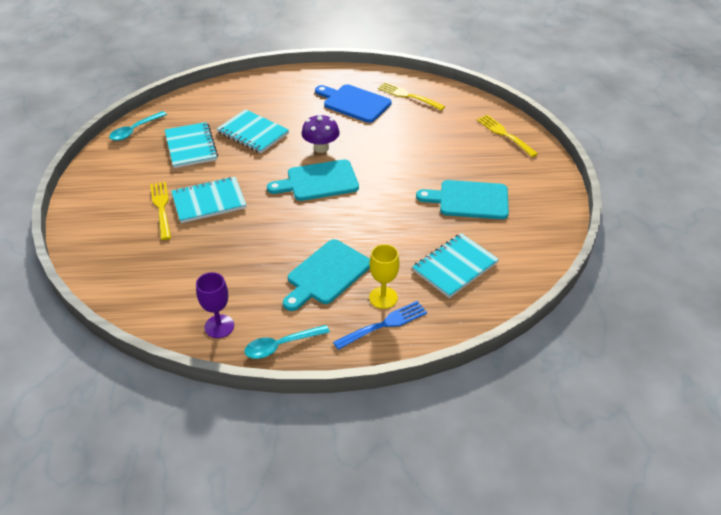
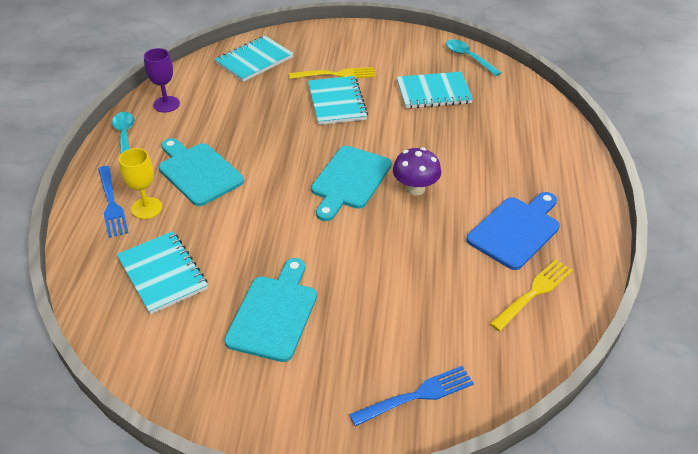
camera: 100 degrees right, 0 degrees up
turquoise notebook [217,109,289,153] -> turquoise notebook moved to [215,36,294,82]
turquoise cutting board [267,160,359,201] -> turquoise cutting board turned 150 degrees counterclockwise [311,146,392,221]
yellow fork [477,115,538,157] -> blue fork [349,366,474,426]

